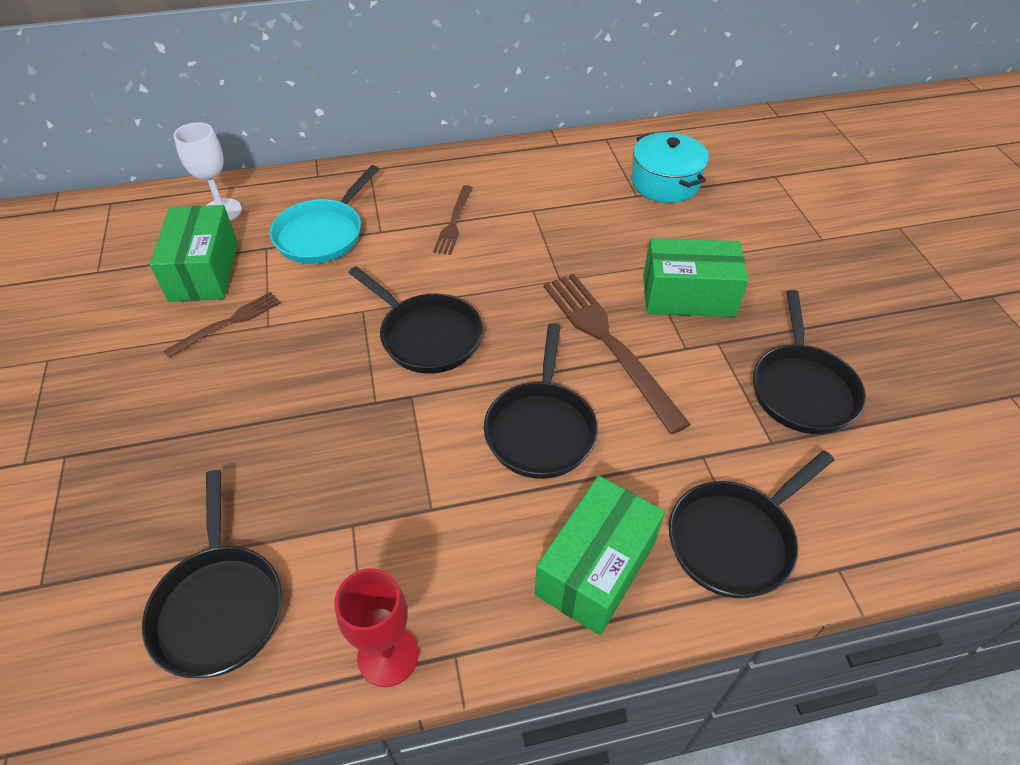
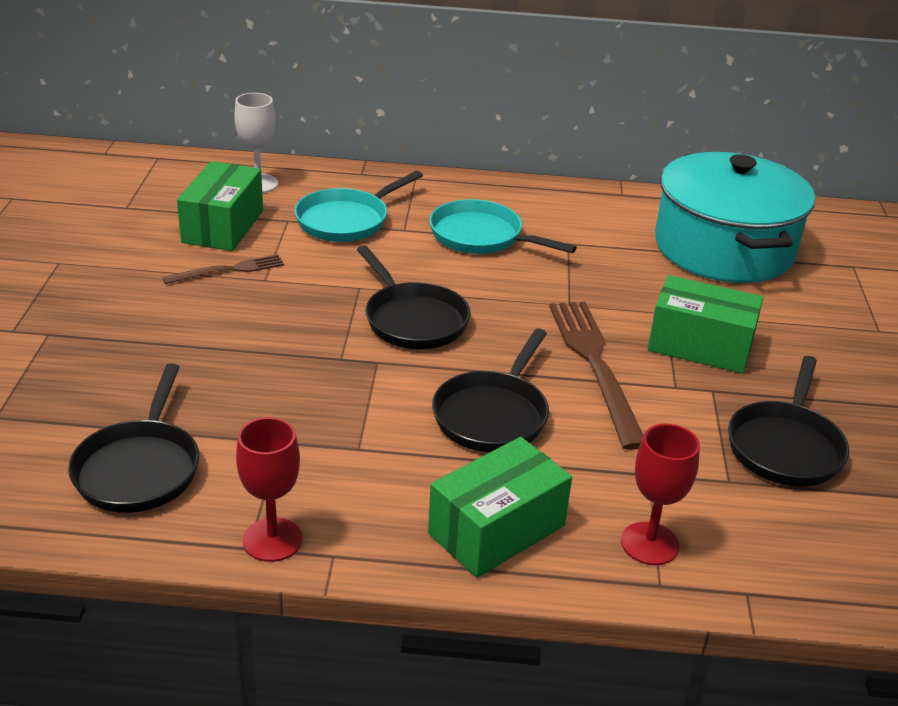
camera: 15 degrees right, 15 degrees down
brown fork [433,185,473,255] -> turquoise pan [429,199,577,254]
turquoise pot [631,132,709,203] -> turquoise pot [655,152,815,283], size x1.83
black pan [669,451,834,598] -> red goblet [621,424,700,565]

